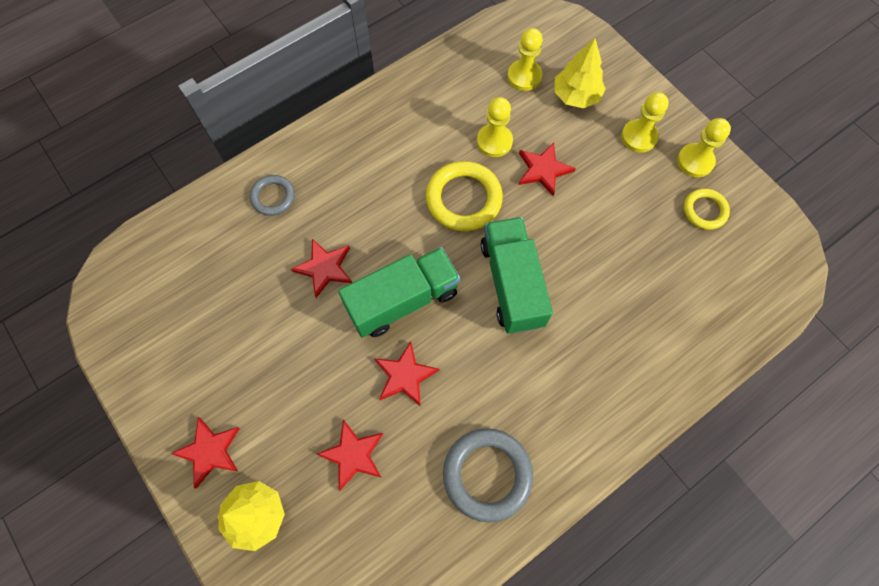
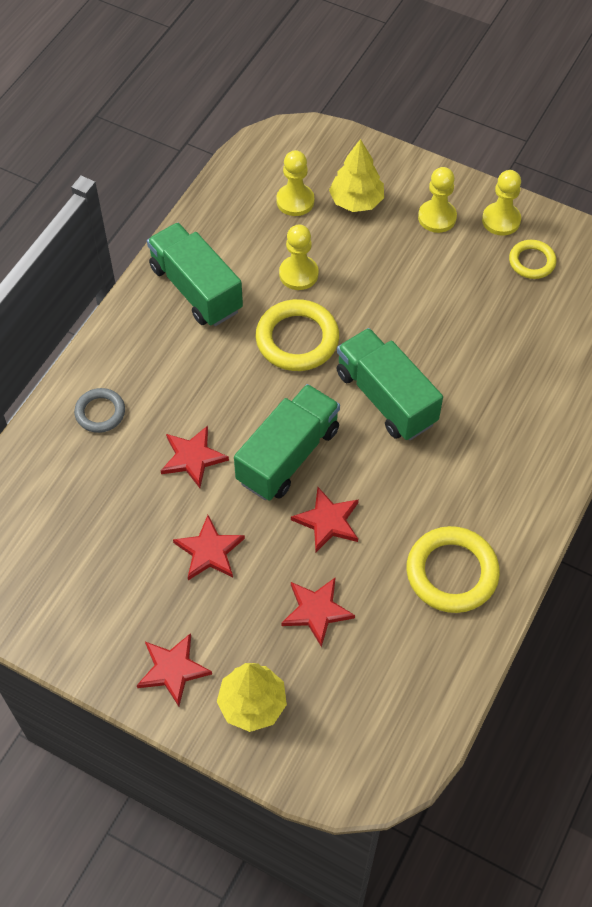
camera: 25 degrees left, 10 degrees down
grey ring [443,428,533,522] -> yellow ring [406,526,500,613]
red star [519,142,576,196] -> red star moved to [173,515,245,580]
none -> green truck [147,223,243,326]

